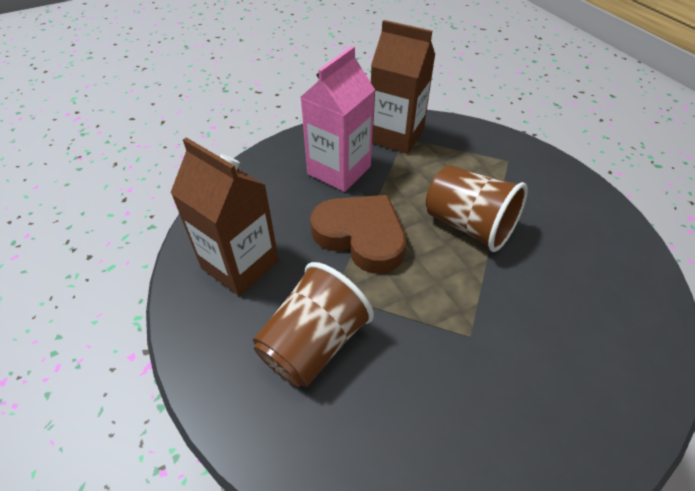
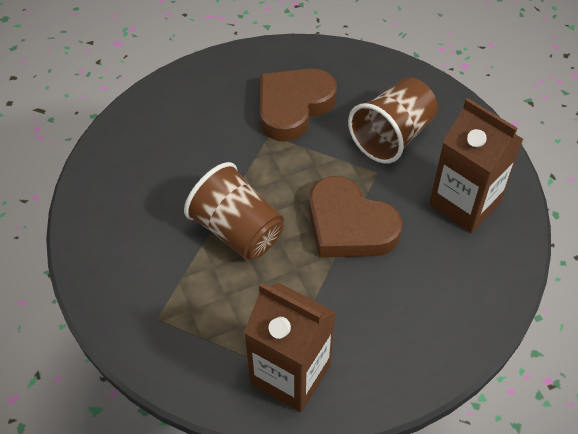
camera: 175 degrees left, 5 degrees up
pink carton [300,46,375,192] -> none
none -> brown heart [260,69,337,142]

